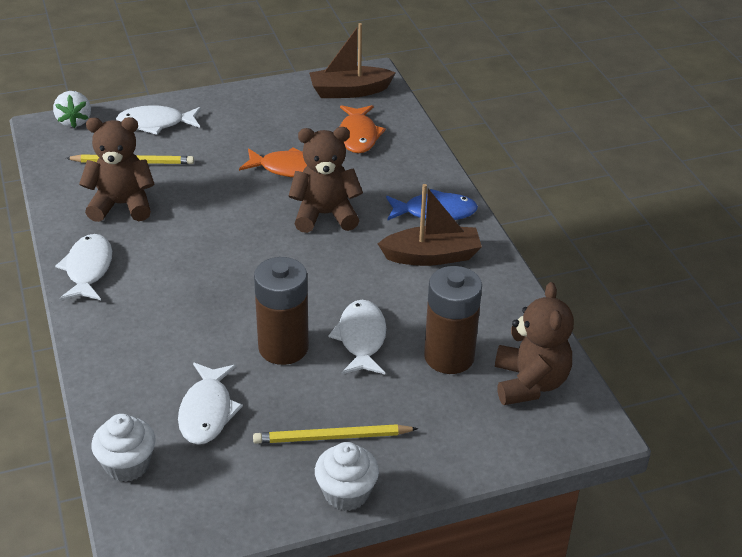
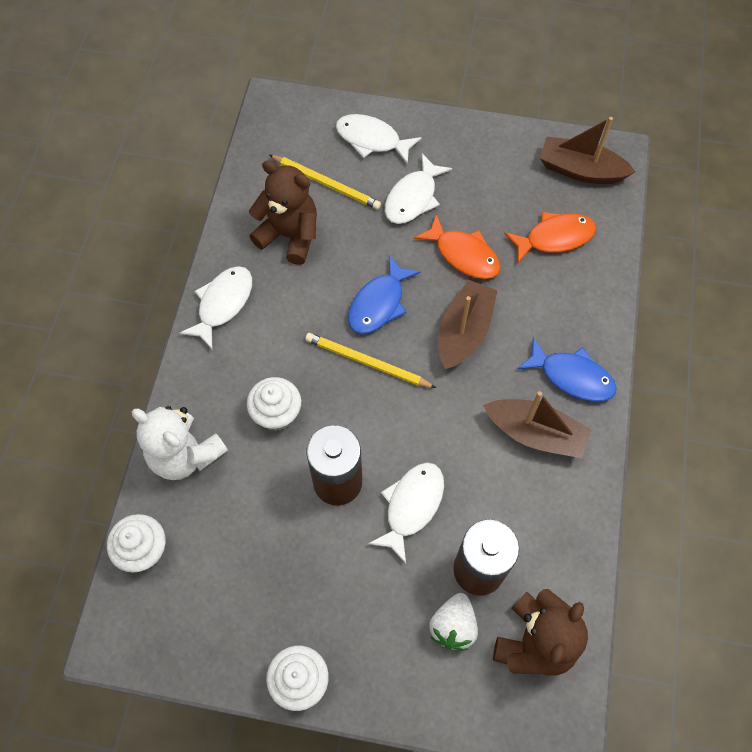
camera: 30 degrees right, 25 degrees up
white strawberry [53,91,91,128] -> white strawberry moved to [429,593,478,650]
white fish [178,363,243,445] -> white fish moved to [385,154,452,224]
yellow pencil [253,424,418,444] -> yellow pencil moved to [305,333,436,388]
brown teddy bear [288,127,363,233] -> brown boat [439,280,497,370]
orange fish [340,105,386,153] -> orange fish turned 135 degrees counterclockwise [504,212,596,263]
none -> white teddy bear [132,406,228,480]
none -> white cupcake [247,377,301,431]
none -> blue fish [348,255,421,334]

